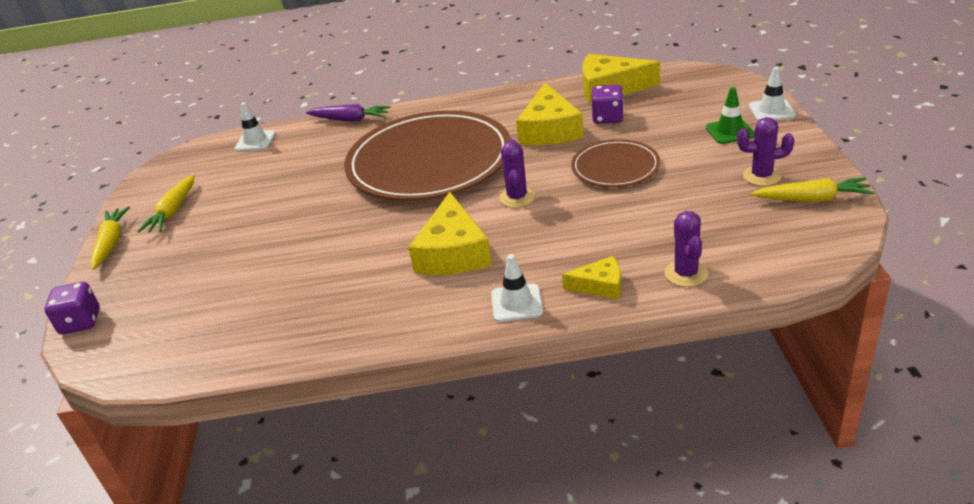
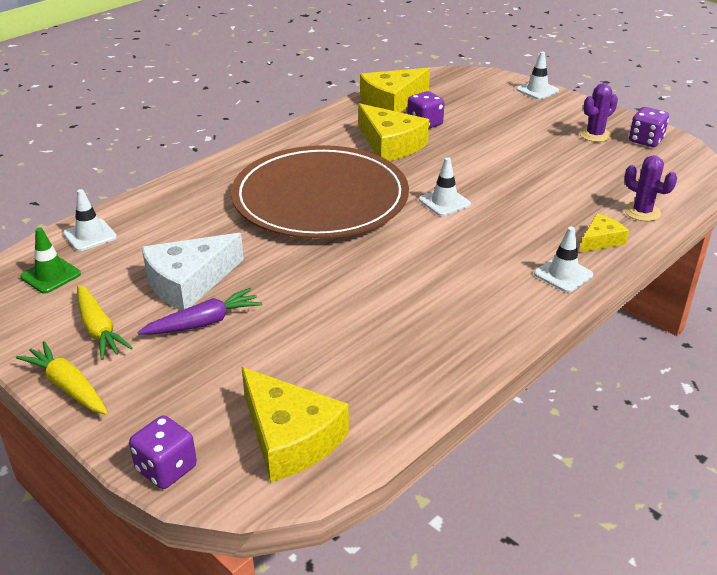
camera: 45 degrees left, 0 degrees up
purple carrot [306,104,391,121] -> purple carrot moved to [137,288,262,335]
yellow cheese [408,192,492,275] -> yellow cheese moved to [242,367,349,482]
purple cactus [499,139,535,208] -> white traffic cone [419,157,471,216]
brown plate [571,139,660,187] -> none
green traffic cone [706,87,755,144] -> green traffic cone moved to [20,227,81,294]
yellow carrot [751,177,875,202] -> purple dice [629,107,669,147]
none -> white cheese [142,233,244,310]

